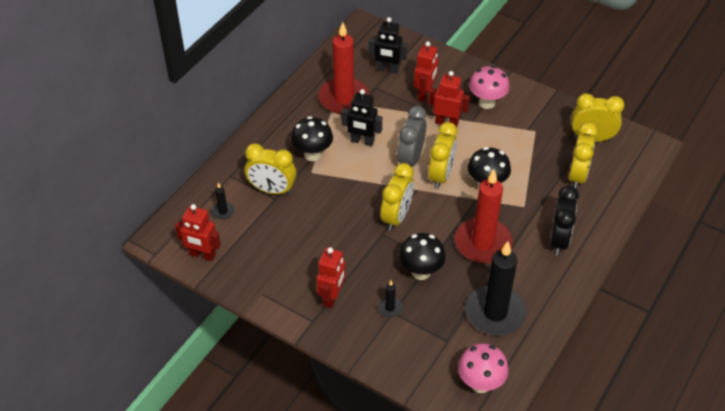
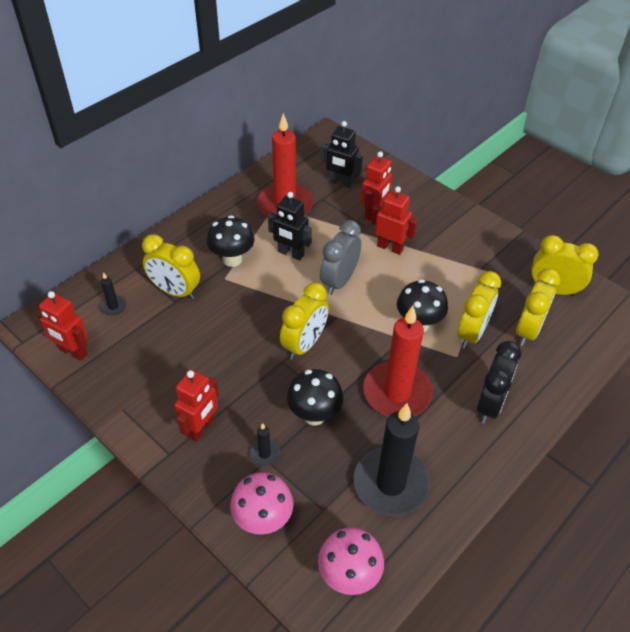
camera: 10 degrees right, 0 degrees up
yellow clock [428,122,457,189] -> yellow clock moved to [457,271,501,349]
pink mushroom [469,66,510,109] -> pink mushroom moved to [230,472,294,535]

